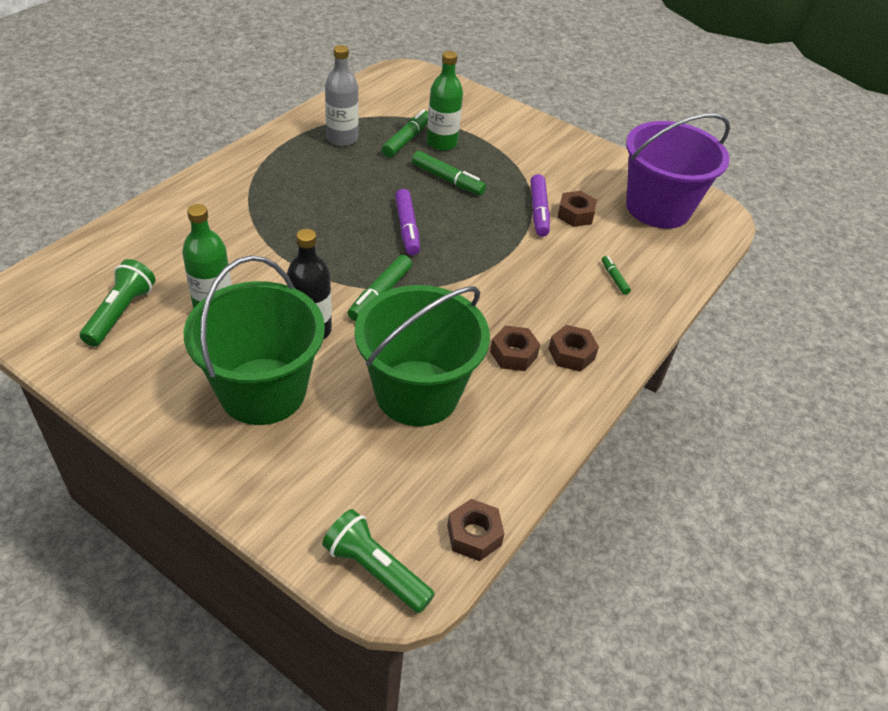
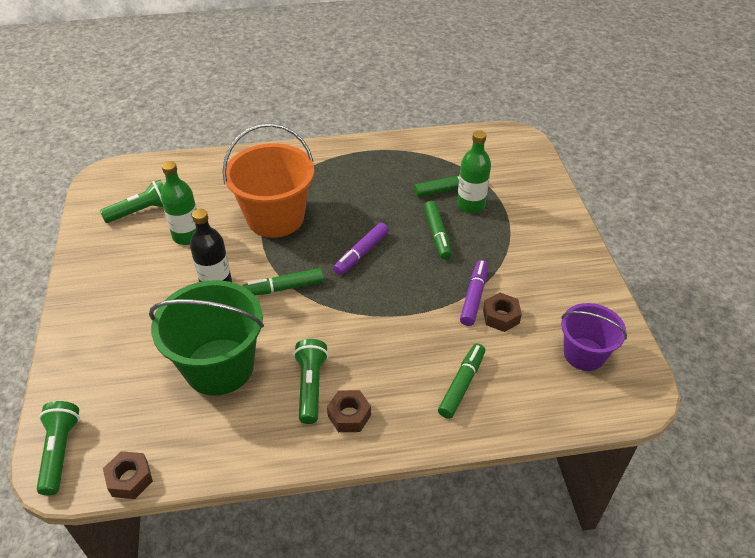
camera: 50 degrees right, 0 degrees up
green bucket [183,256,325,425] -> none
grey bottle [325,45,359,146] -> none
brown nut [490,326,540,371] -> green flashlight [293,339,328,424]
purple marker [530,174,550,237] -> purple marker turned 150 degrees clockwise [460,260,488,326]
green marker [602,256,631,295] -> green marker [438,344,485,419], size x1.81
purple bucket [626,113,730,229] -> purple bucket [561,303,627,371], size x0.61
none -> orange bucket [222,123,314,238]

